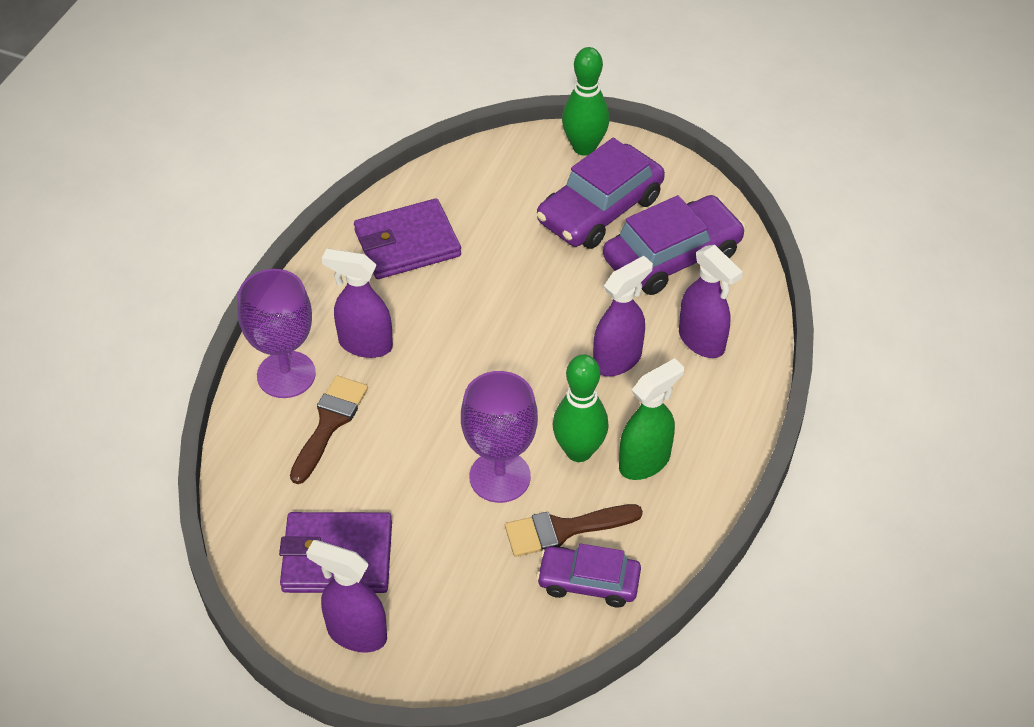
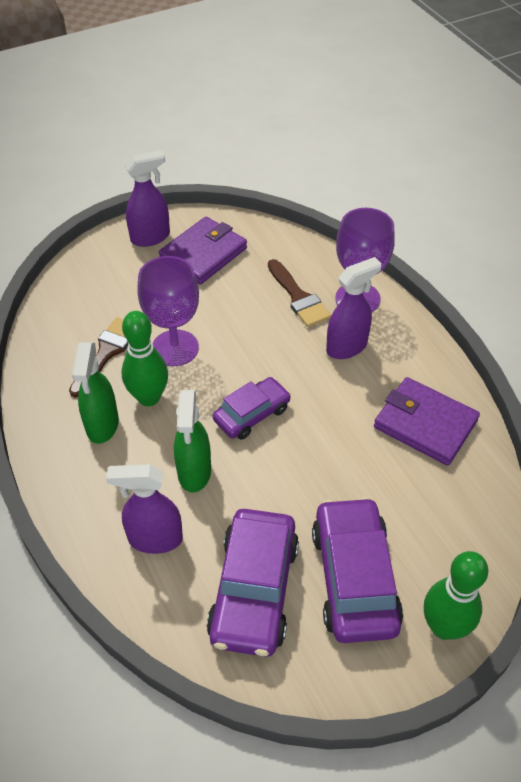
camera: 130 degrees right, 0 degrees up
purple wallet [354,198,461,279] -> purple wallet turned 75 degrees counterclockwise [374,377,480,466]
purple car [536,544,641,608] -> purple car moved to [213,377,291,440]
purple spray bottle [593,256,653,377] -> green spray bottle [174,390,211,492]

